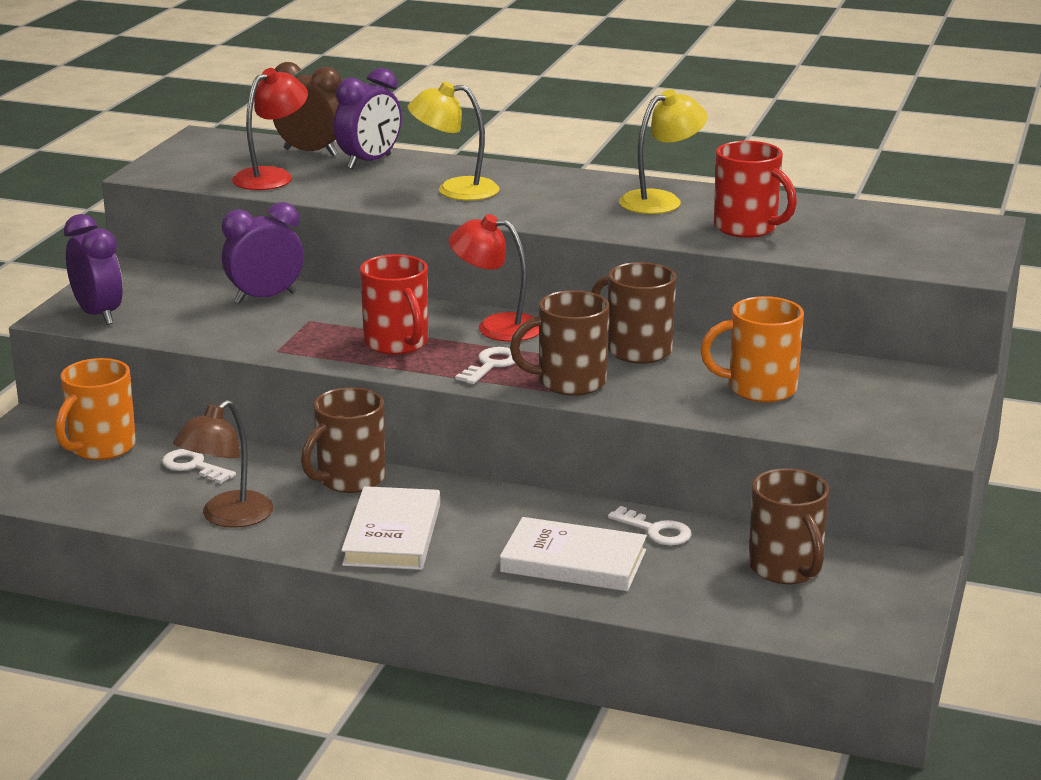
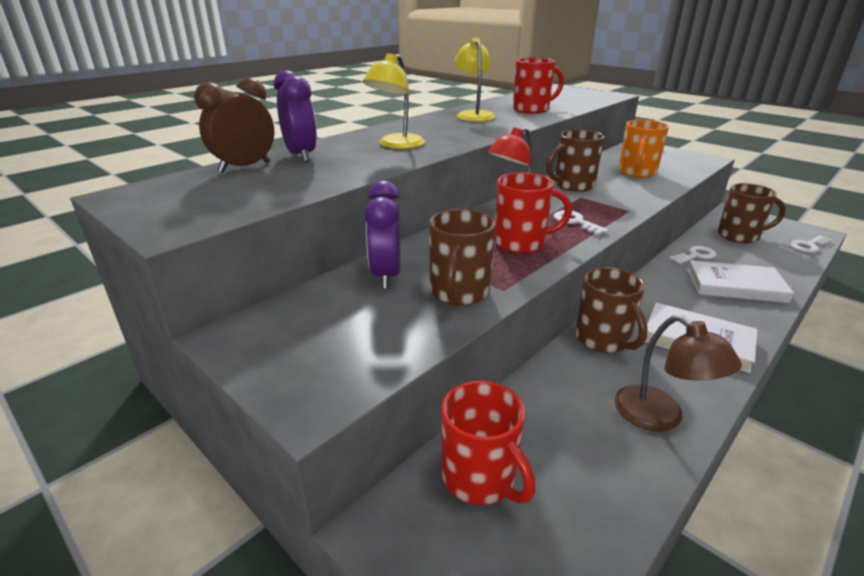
camera: 65 degrees left, 5 degrees up
orange mug [55,358,136,460] -> red mug [441,380,536,505]
purple clock [64,214,123,325] -> none
white key [162,449,236,484] -> white key moved to [790,235,833,253]
red lamp [232,68,308,190] -> none
white book [500,517,647,591] -> white book turned 60 degrees clockwise [687,260,794,303]
brown mug [510,290,610,396] -> brown mug moved to [429,209,495,306]

